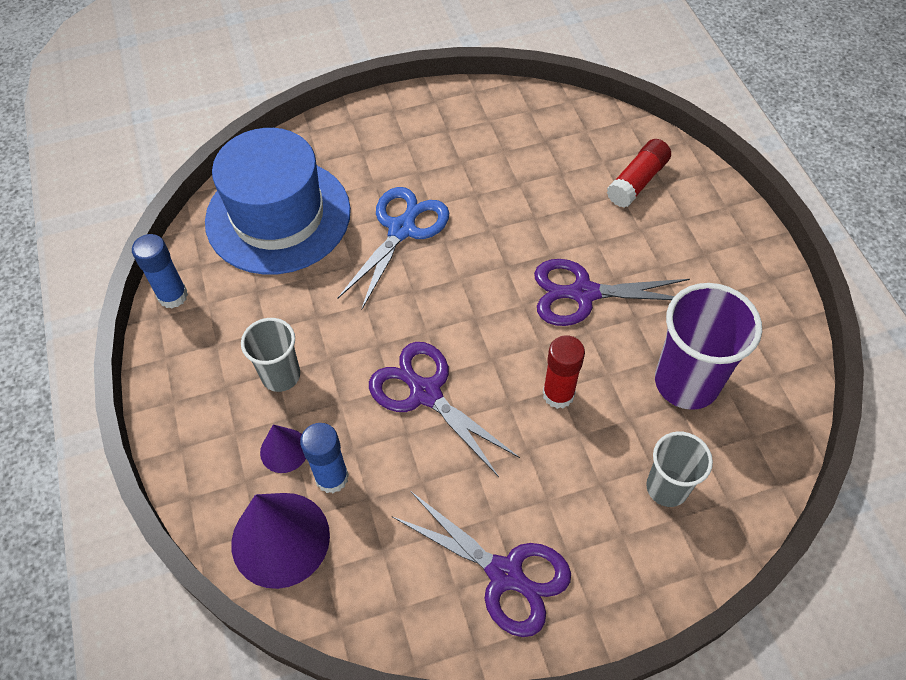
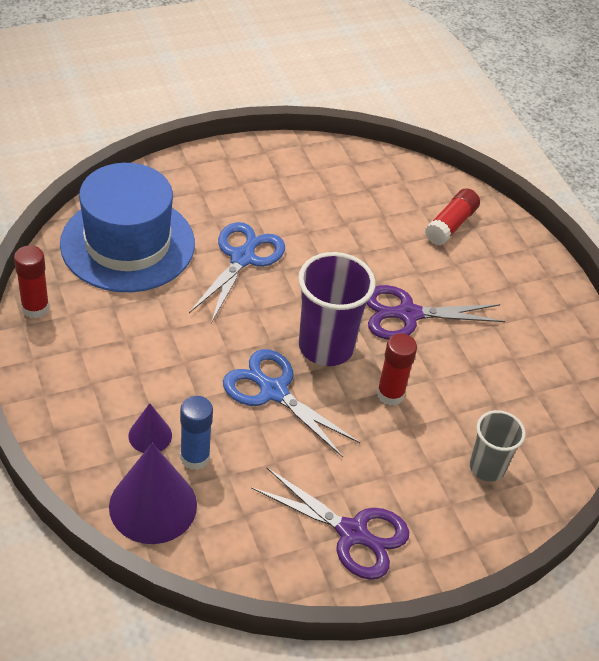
camera: 10 degrees left, 10 degrees down
blue glue stick [132,234,188,309] -> red glue stick [14,245,50,319]
grey cup [241,318,300,392] -> none
purple scissors [369,342,520,477] -> blue scissors [223,349,360,457]
purple cup [655,283,762,410] -> purple cup moved to [298,252,375,366]

